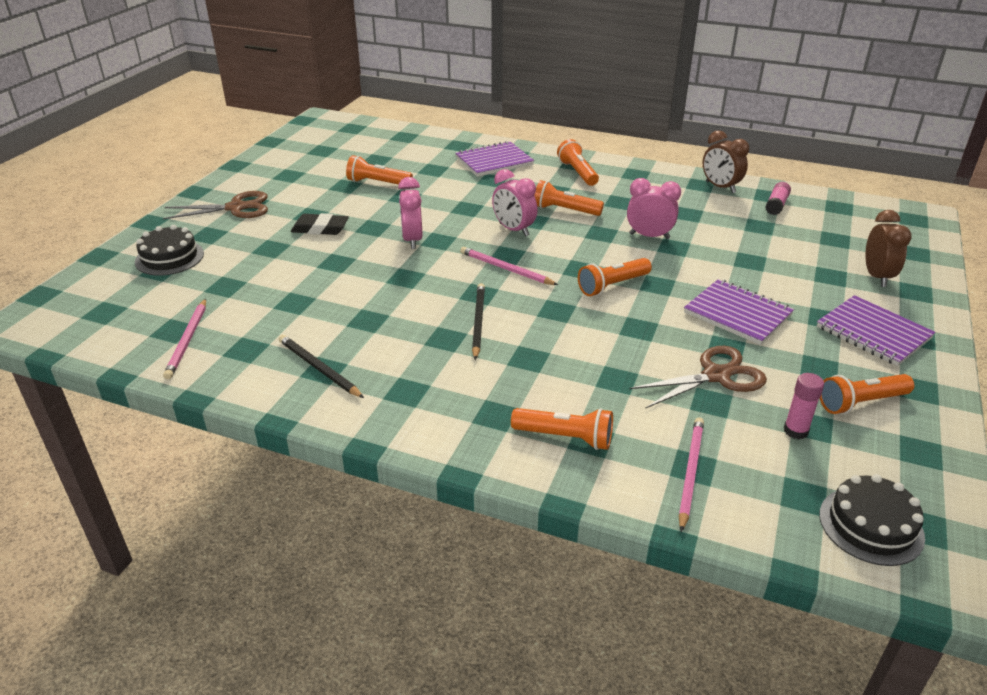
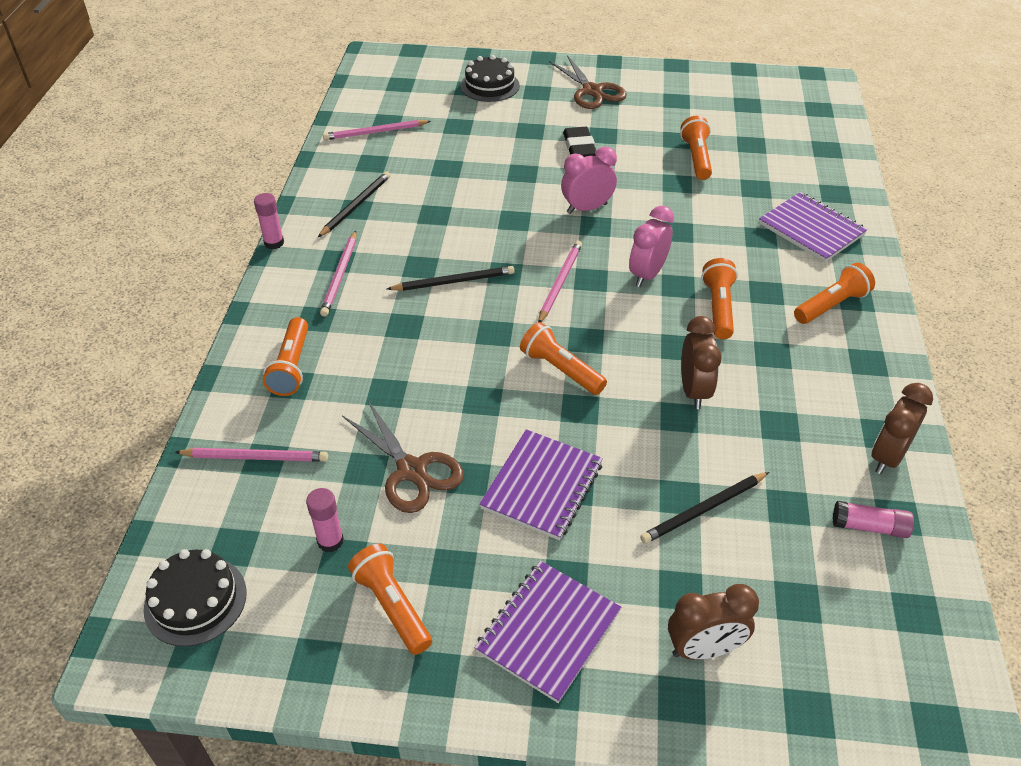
camera: 75 degrees right, 10 degrees up
pink clock [627,178,681,239] -> brown clock [681,316,721,409]
none -> pink glue stick [254,193,284,249]
none -> pink pencil [320,231,356,317]
none -> black pencil [640,472,769,544]

